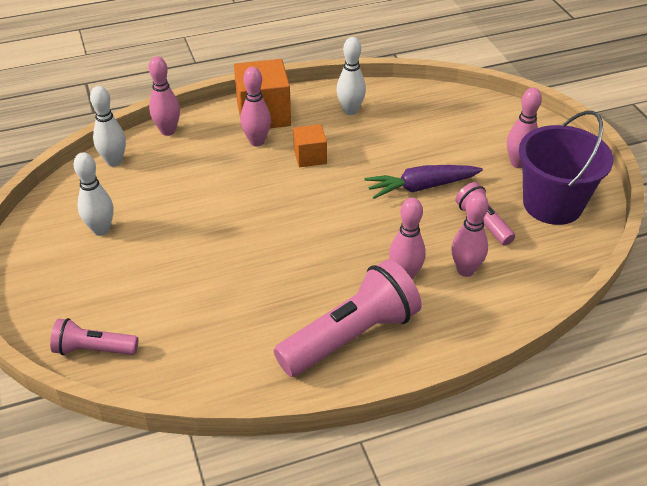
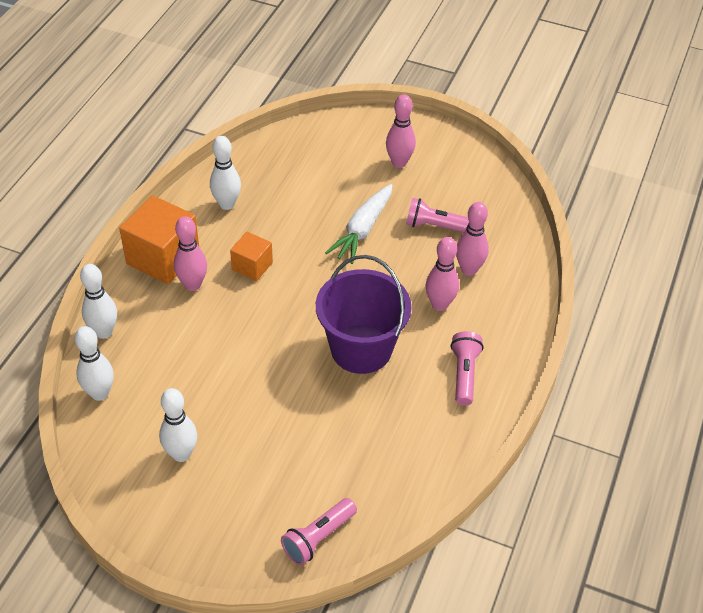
camera: 50 degrees left, 5 degrees up
pink bowling pin [149,56,180,136] -> white bowling pin [80,264,117,339]
pink flashlight [274,259,422,377] -> pink flashlight [451,331,484,406], size x0.54
purple carrot [365,165,483,199] -> white carrot [325,184,392,264]
purple bucket [519,111,614,225] -> purple bucket moved to [316,255,411,374]

